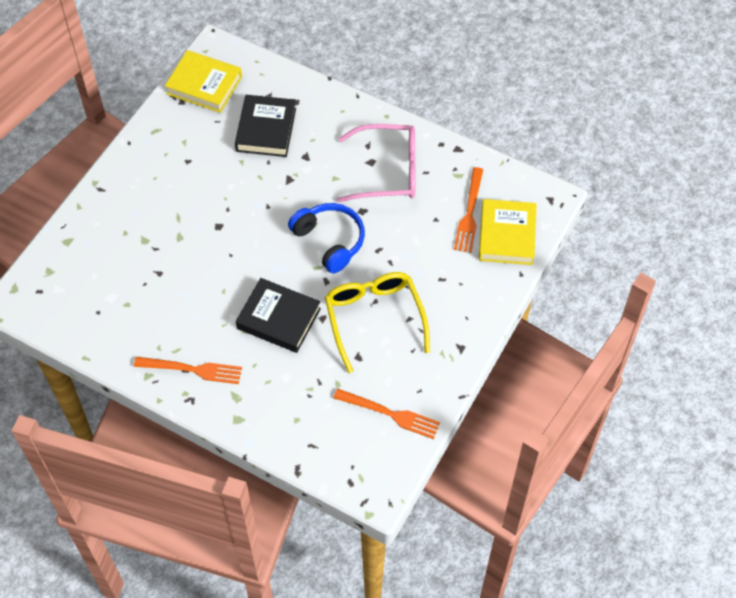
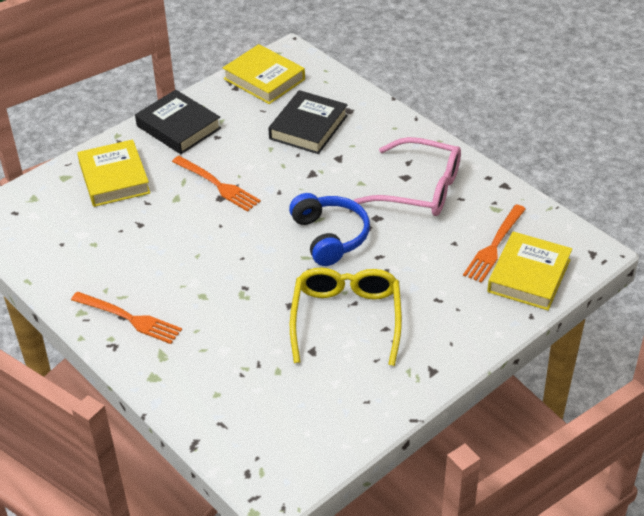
camera: 20 degrees right, 15 degrees down
black book [236,278,321,353] -> black book moved to [135,90,221,154]
orange fork [333,389,440,439] -> orange fork moved to [172,156,261,212]
none -> yellow book [77,139,150,207]

